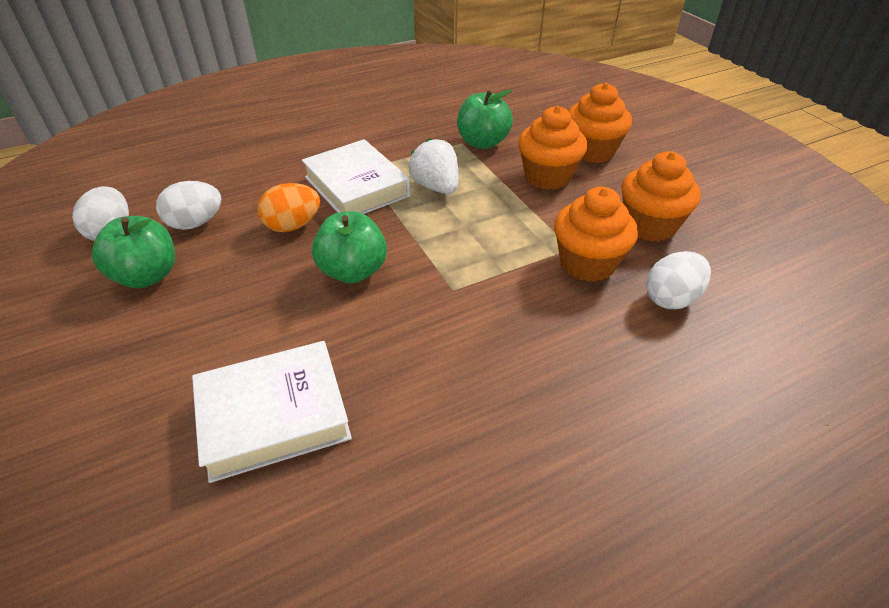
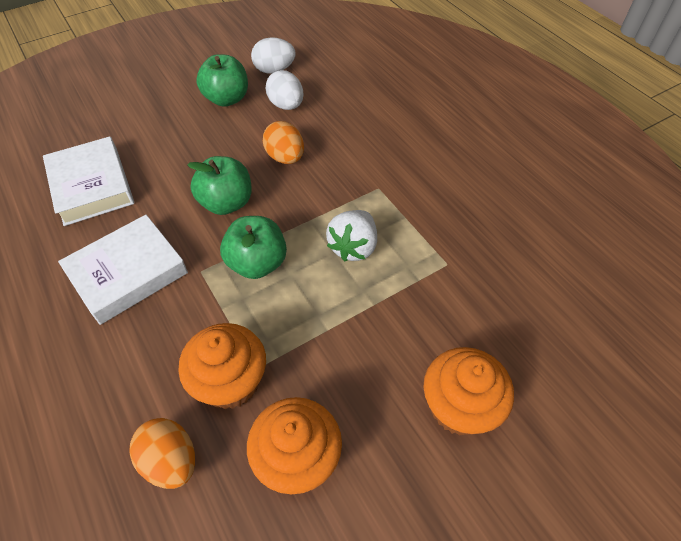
camera: 85 degrees right, 10 degrees up
white book [302,139,410,214] -> white book moved to [58,215,188,325]
white strawberry [409,138,458,194] -> white strawberry turned 150 degrees clockwise [326,210,377,261]
green apple [457,90,513,149] -> green apple moved to [220,216,287,279]
orange cupcake [518,106,587,190] -> none
white egg [646,251,711,309] -> orange egg [129,418,195,489]

